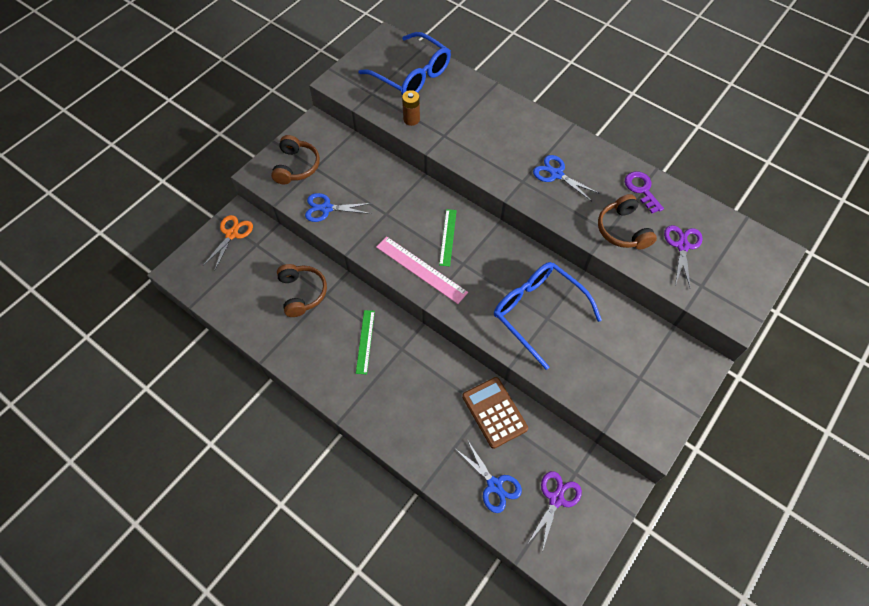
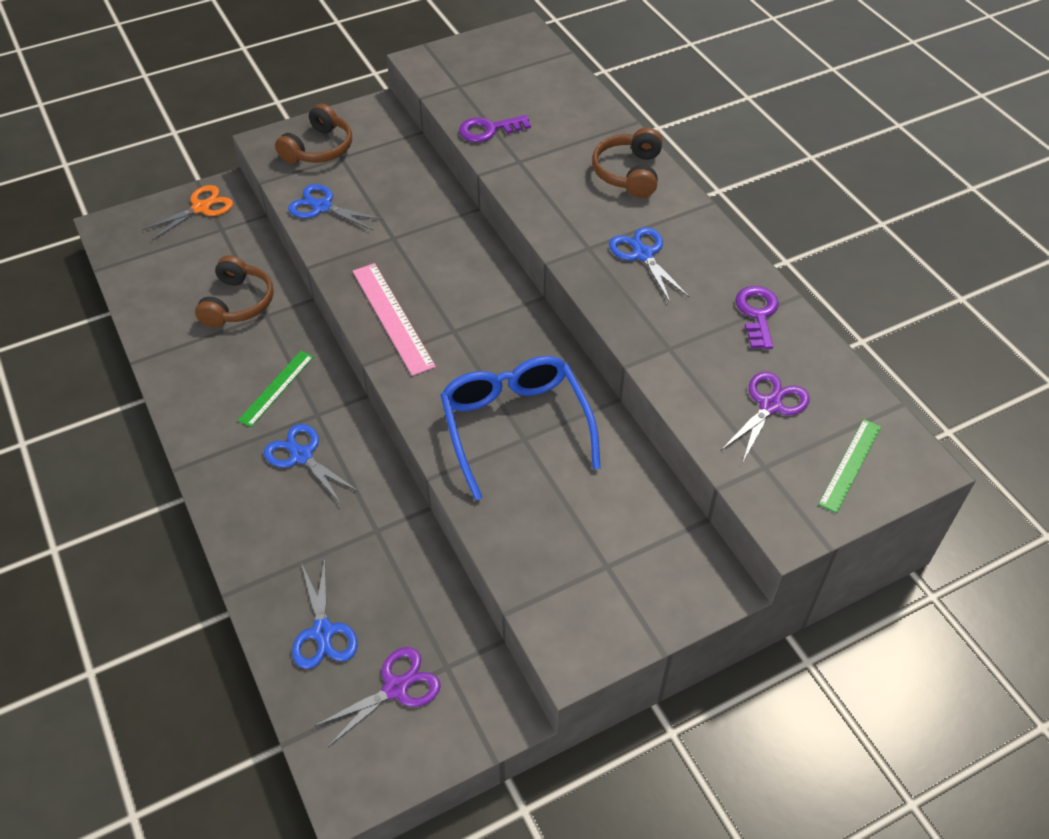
camera: 25 degrees right, 10 degrees down
blue glasses [359,32,451,95] -> none
brown battery [402,90,420,126] -> purple key [459,115,531,142]
green ruler [439,209,457,266] -> green ruler moved to [818,419,881,513]
brown calculator [462,377,528,449] -> none
brown headphones [598,194,657,249] -> brown headphones moved to [592,128,662,198]
none -> blue scissors [264,424,359,504]

